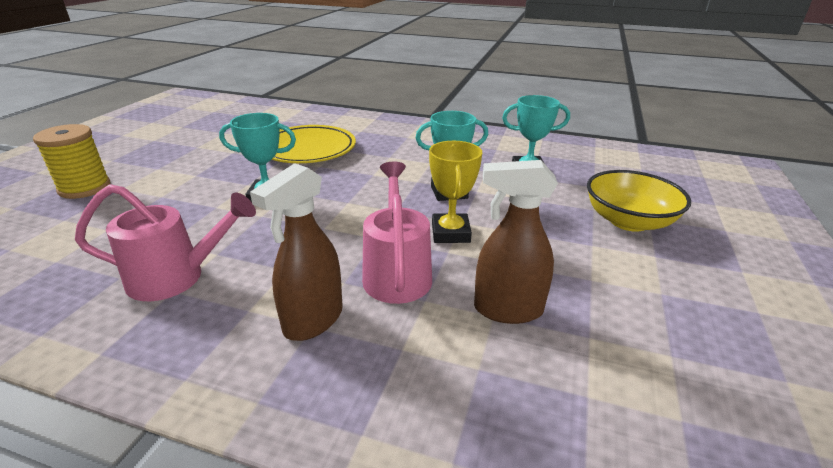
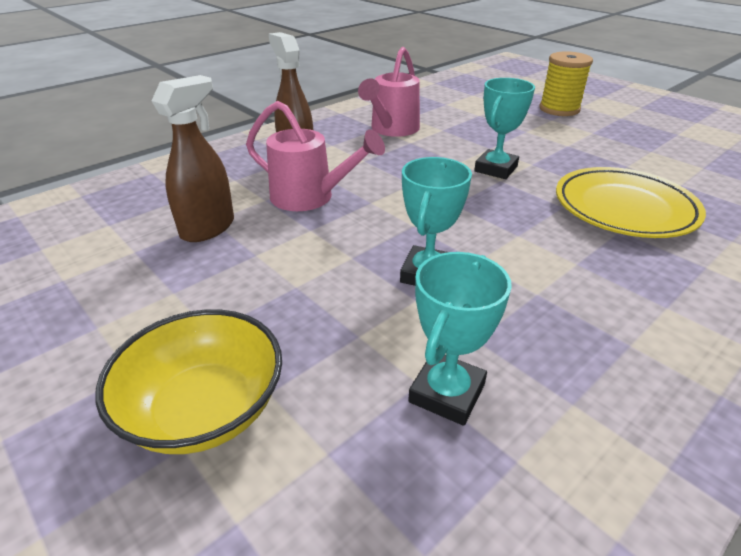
camera: 120 degrees right, 5 degrees up
yellow trophy [429,141,482,243] -> none

